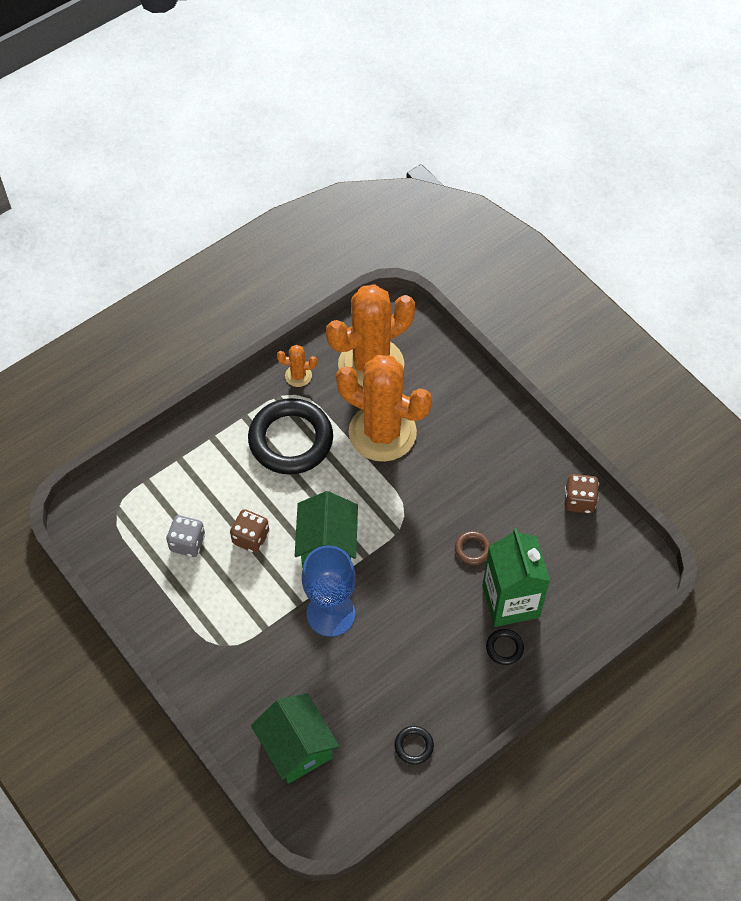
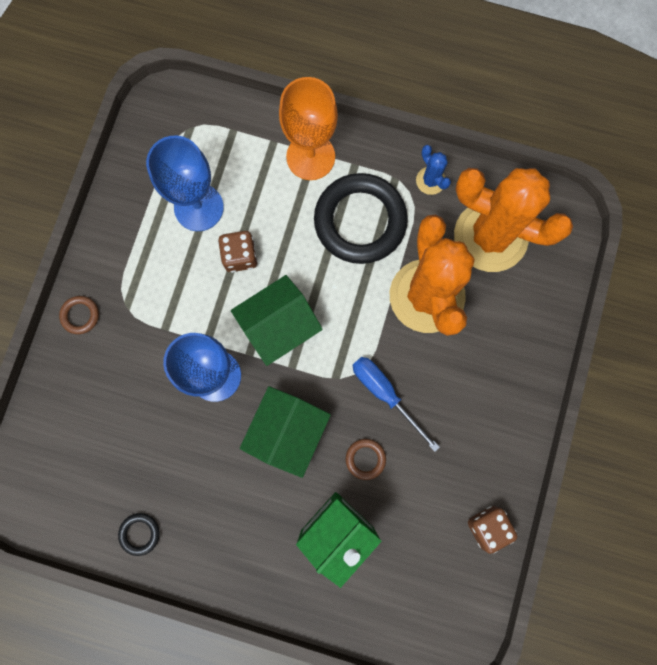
camera: 55 degrees right, 20 degrees up
grey dice [166,515,205,557] -> blue goblet [146,135,224,231]
green house [251,693,340,784] -> green house moved to [240,386,331,478]
orange cactus [277,345,317,387] -> blue cactus [416,145,451,195]
black ring [486,629,524,665] -> none
none -> brown ring [59,296,99,334]
none -> orange goblet [279,77,338,180]
none -> blue screwdriver [352,357,440,452]

